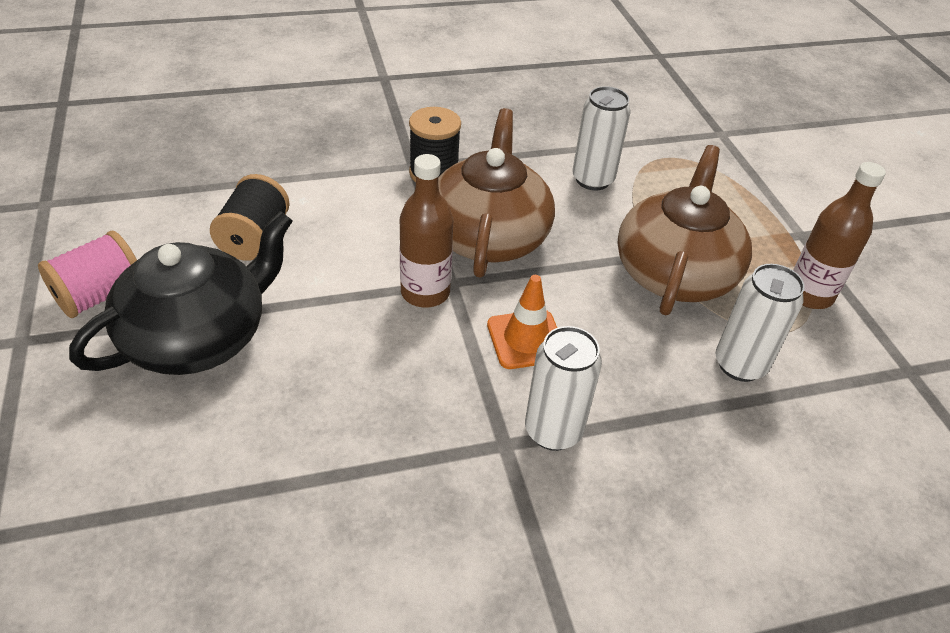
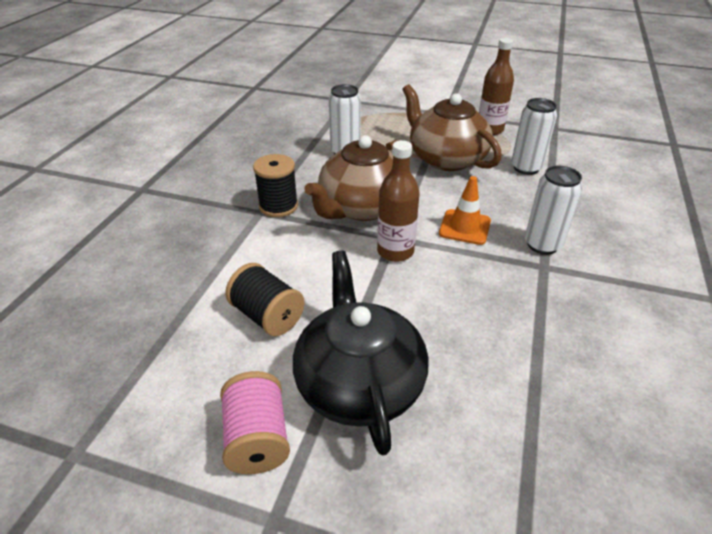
camera: 55 degrees left, 5 degrees down
brown teapot [438,108,555,278] -> brown teapot turned 90 degrees counterclockwise [304,135,400,221]

